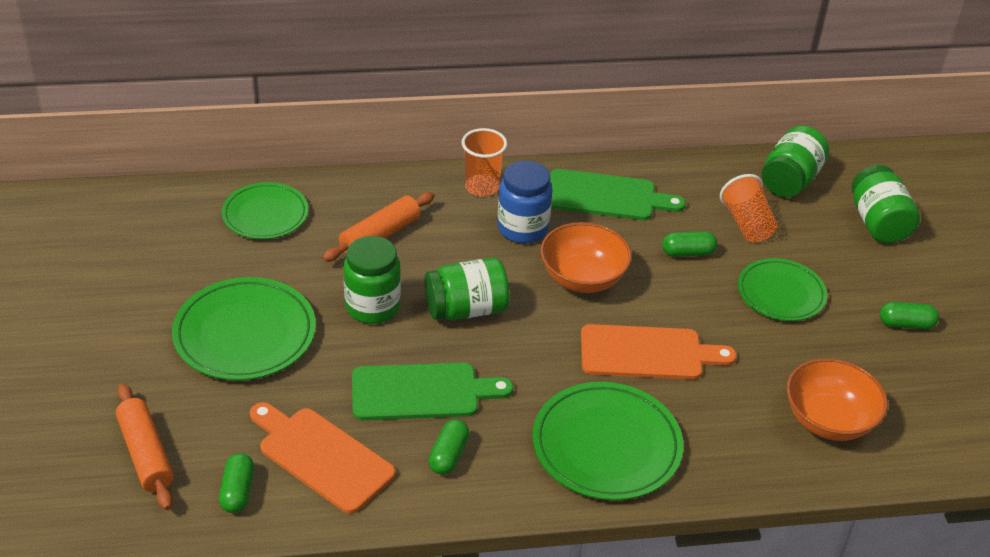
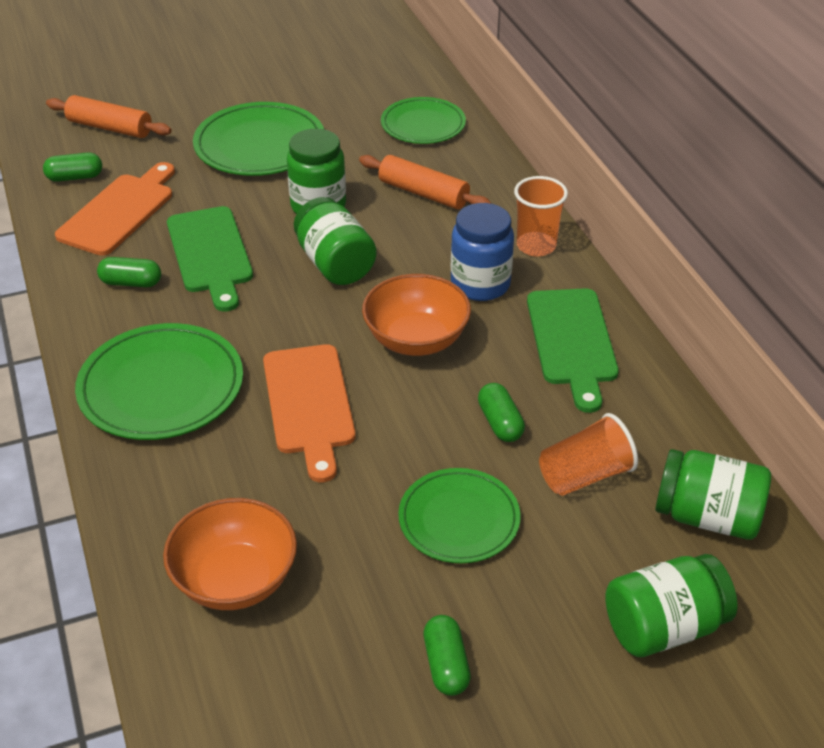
camera: 80 degrees right, 0 degrees up
orange rolling pin [116,383,174,510] -> orange rolling pin turned 60 degrees clockwise [46,95,172,138]

